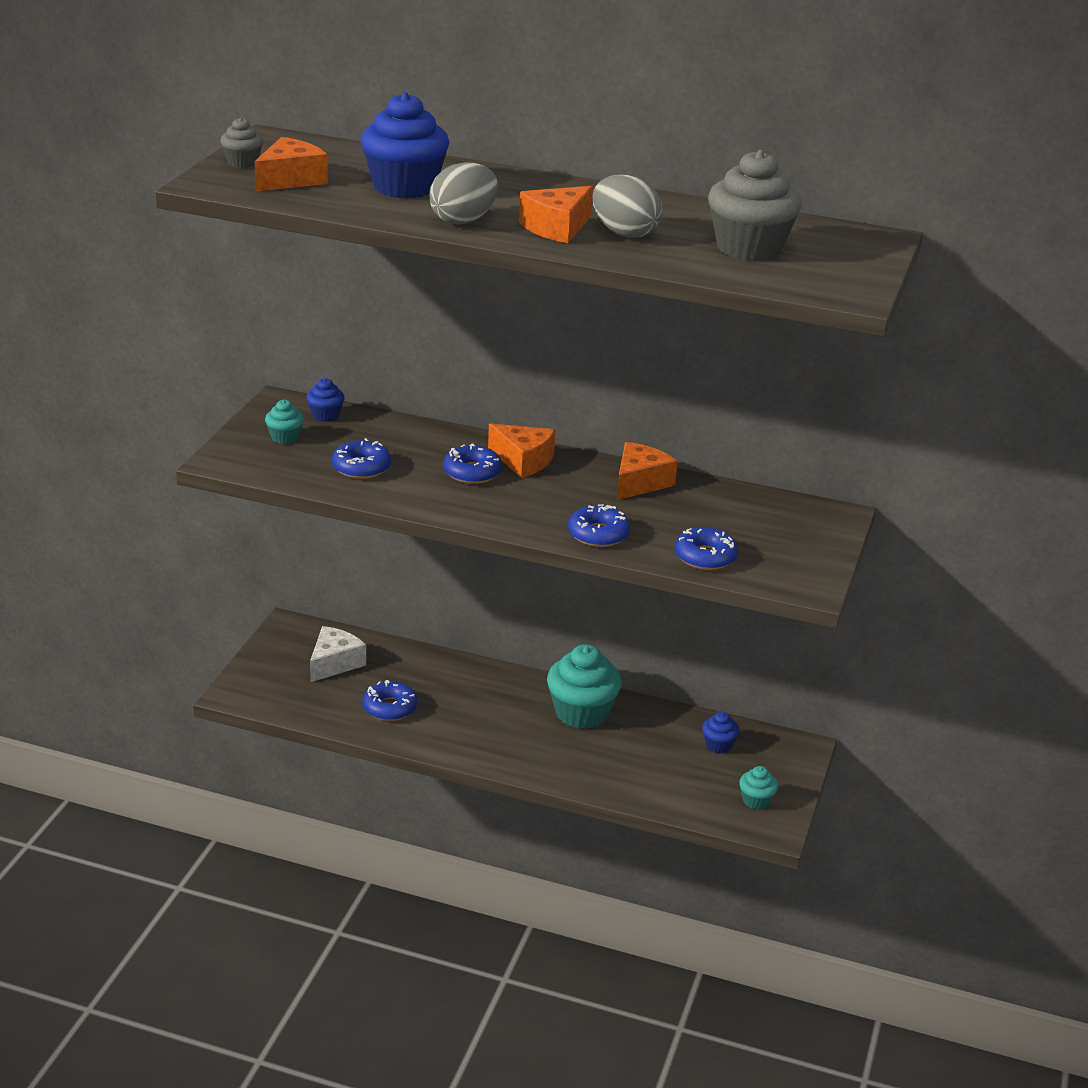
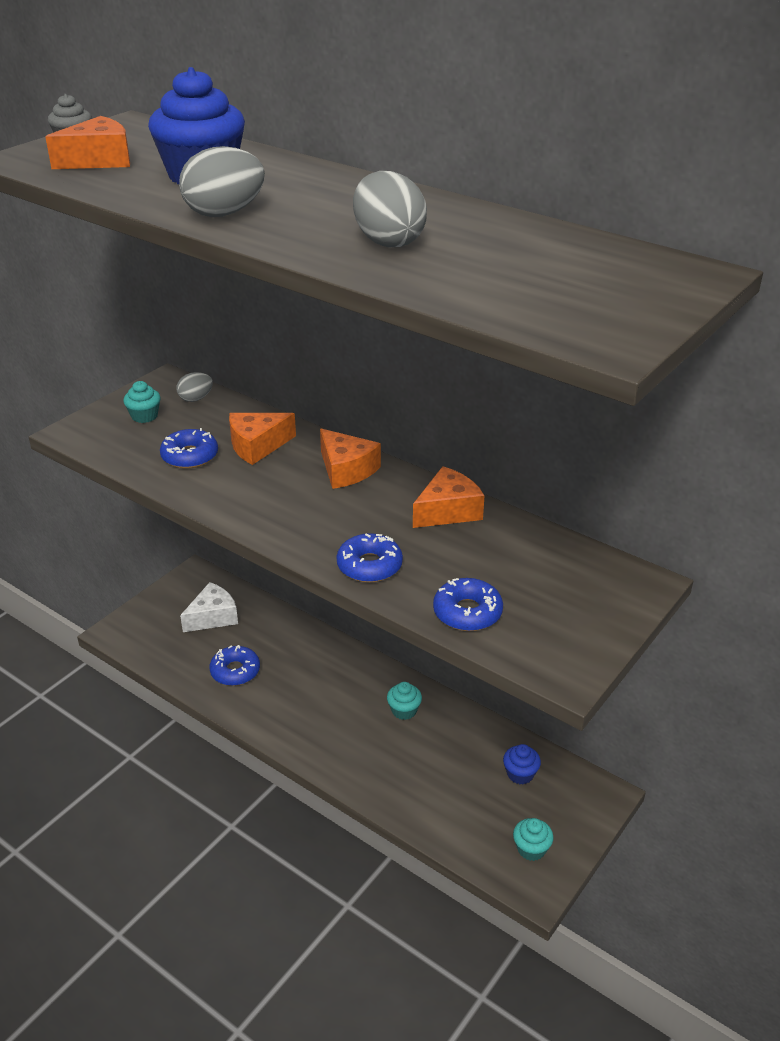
camera: 20 degrees right, 5 degrees up
blue cupcake [307,378,345,422] -> grey egg [177,372,213,402]
blue donut [443,444,502,484] -> none
orange cheese [519,186,593,243] -> orange cheese moved to [229,413,296,465]
turquoise cupcake [547,644,622,729] -> turquoise cupcake [387,682,422,720], size x0.49
grey cupcake [708,150,801,261] -> none

